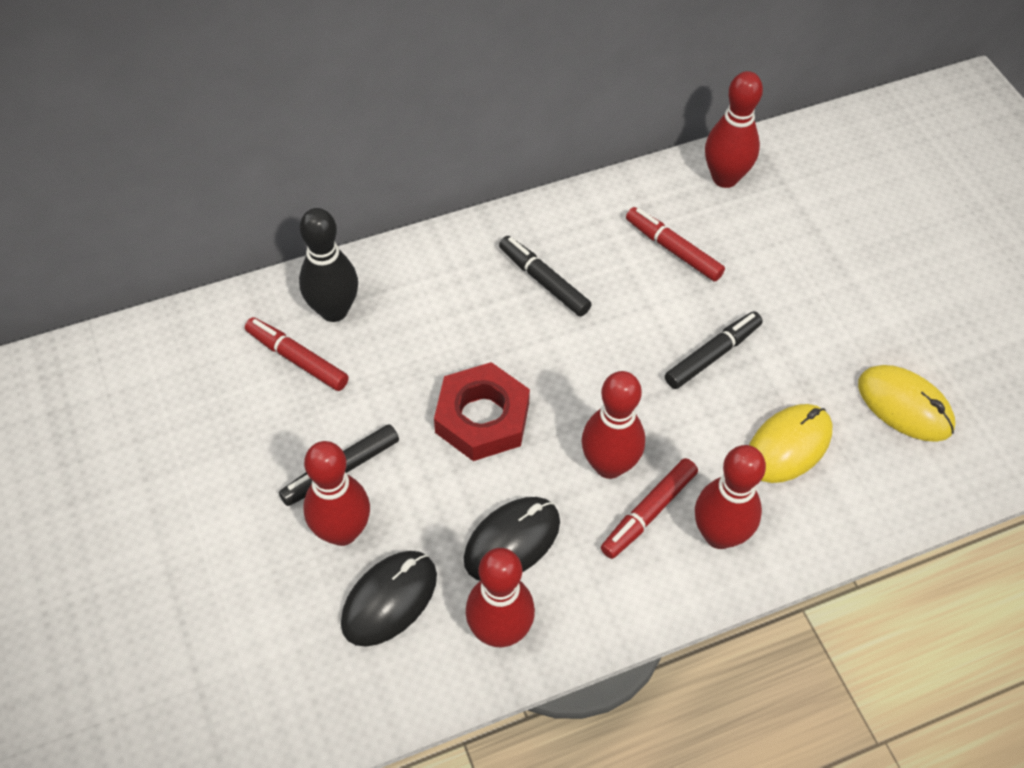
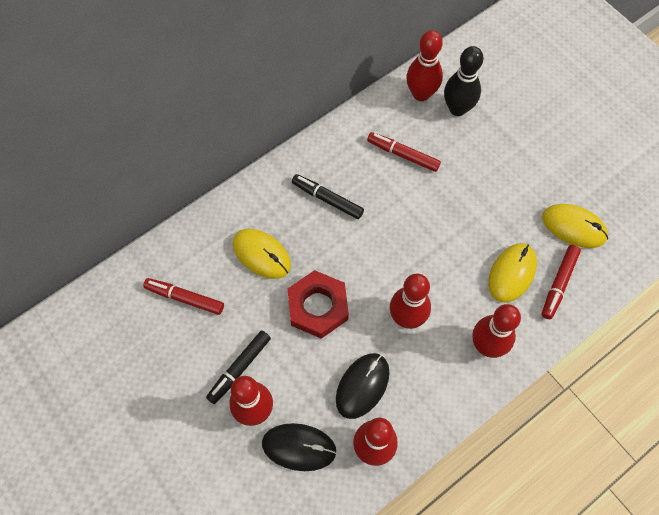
camera: 15 degrees left, 10 degrees up
black bowling pin [299,208,358,322] -> black bowling pin moved to [444,46,483,116]
black mouse [341,551,437,647] -> black mouse turned 75 degrees clockwise [262,423,337,471]
red marker [601,458,698,559] -> red marker moved to [542,245,581,319]
black marker [665,311,763,389] -> none
none -> yellow mouse [233,229,291,279]

